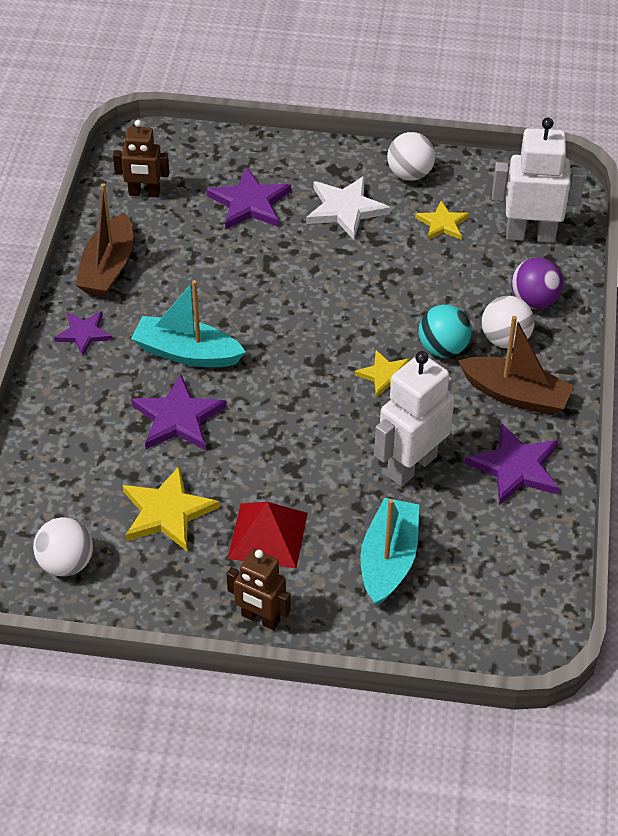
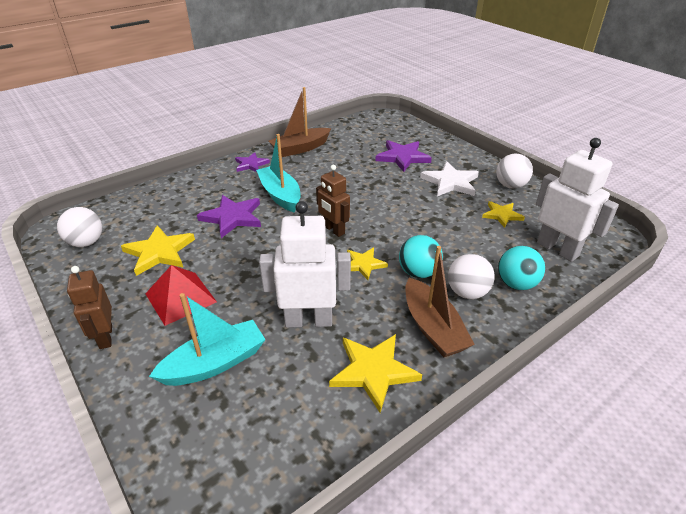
camera: 45 degrees right, 10 degrees down
brown robot [113,120,170,198] -> brown robot moved to [316,165,350,237]
purple star [464,423,559,505] -> yellow star [329,334,422,413]
purple ball [511,257,563,309] -> turquoise ball [498,246,545,290]

